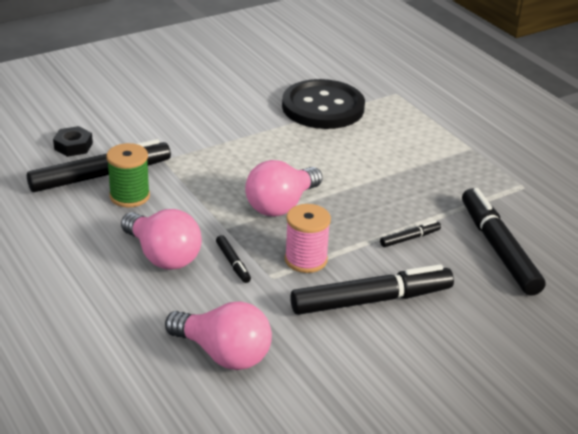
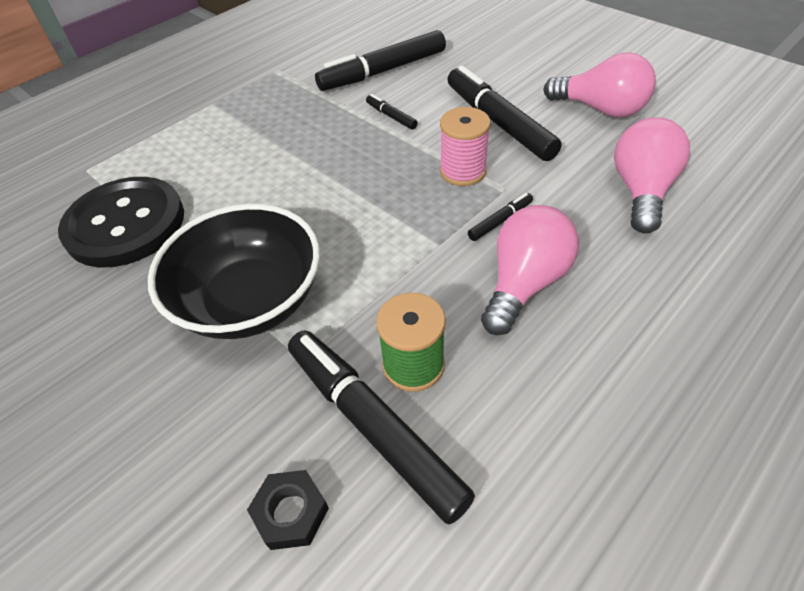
camera: 100 degrees left, 15 degrees up
pink light bulb [245,160,323,217] -> pink light bulb moved to [543,53,656,118]
none -> black bowl [148,204,320,339]

